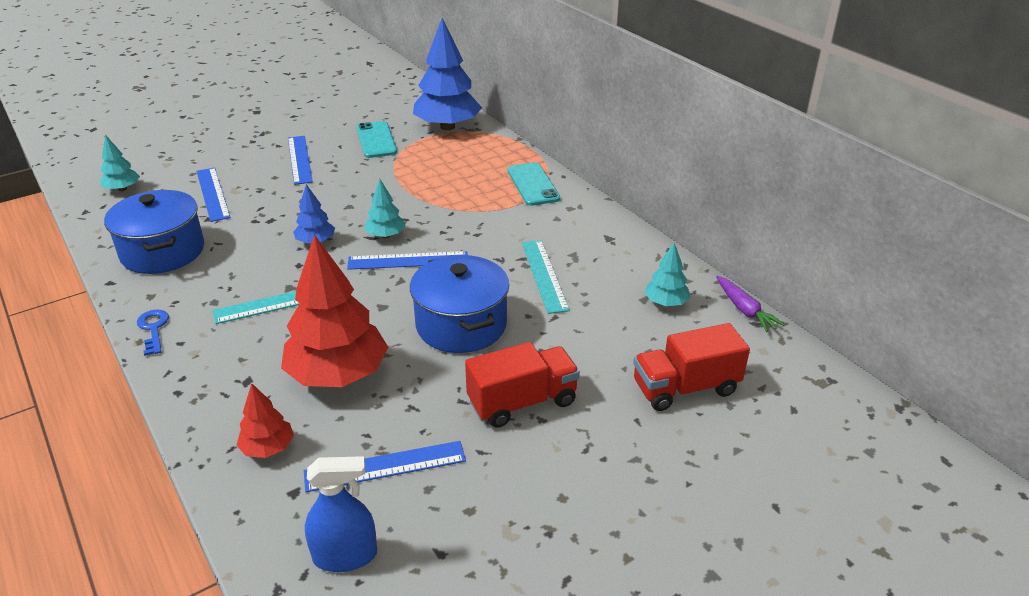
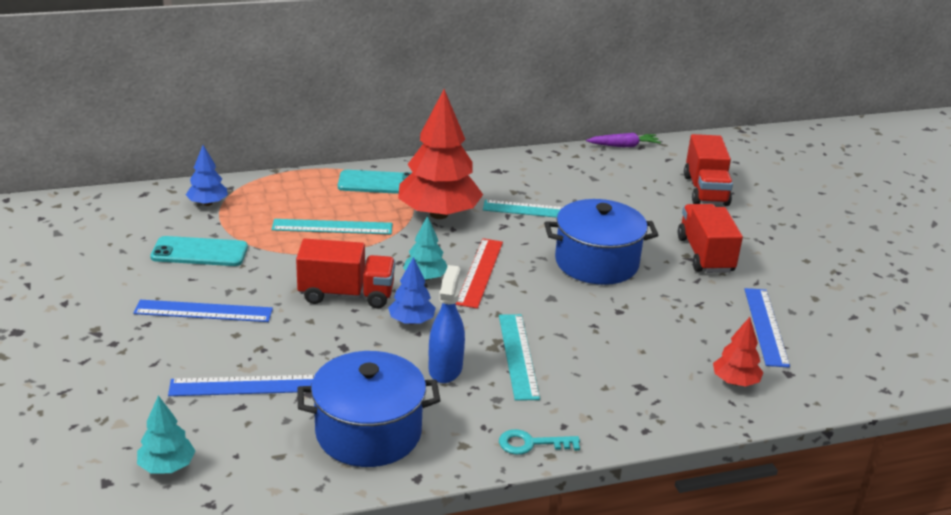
camera: 75 degrees left, 5 degrees down
blue key [137,309,169,356] -> turquoise key [499,429,580,455]
red tree [281,235,388,387] -> red tree moved to [398,89,483,219]
blue spray bottle [304,456,377,572] -> blue spray bottle moved to [429,265,465,383]
blue ruler [347,251,468,270] -> red ruler [456,238,503,309]
blue tree [413,18,482,130] -> blue tree [186,145,228,206], size x0.48
turquoise tree [644,243,690,306] -> none
none -> turquoise ruler [271,219,393,234]
none -> red truck [296,239,395,309]

